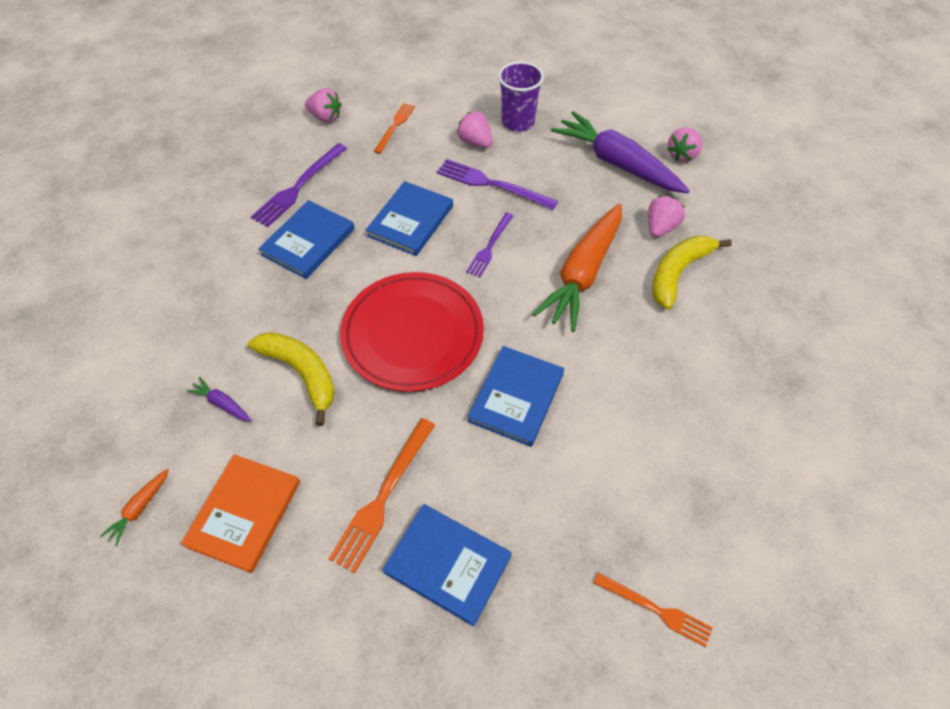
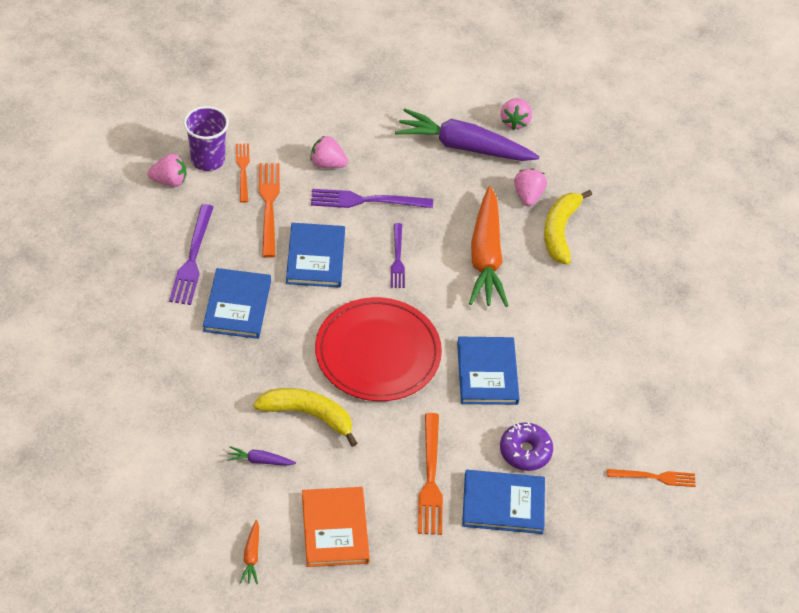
camera: 30 degrees left, 5 degrees down
purple cup [498,61,544,132] -> purple cup moved to [184,106,229,171]
none -> orange fork [259,163,280,258]
none -> purple donut [500,422,553,471]

